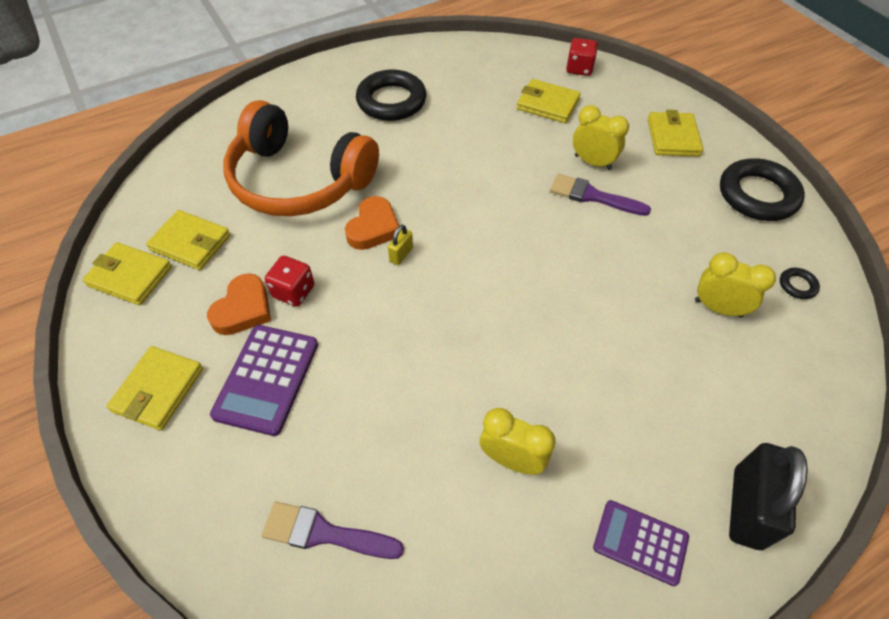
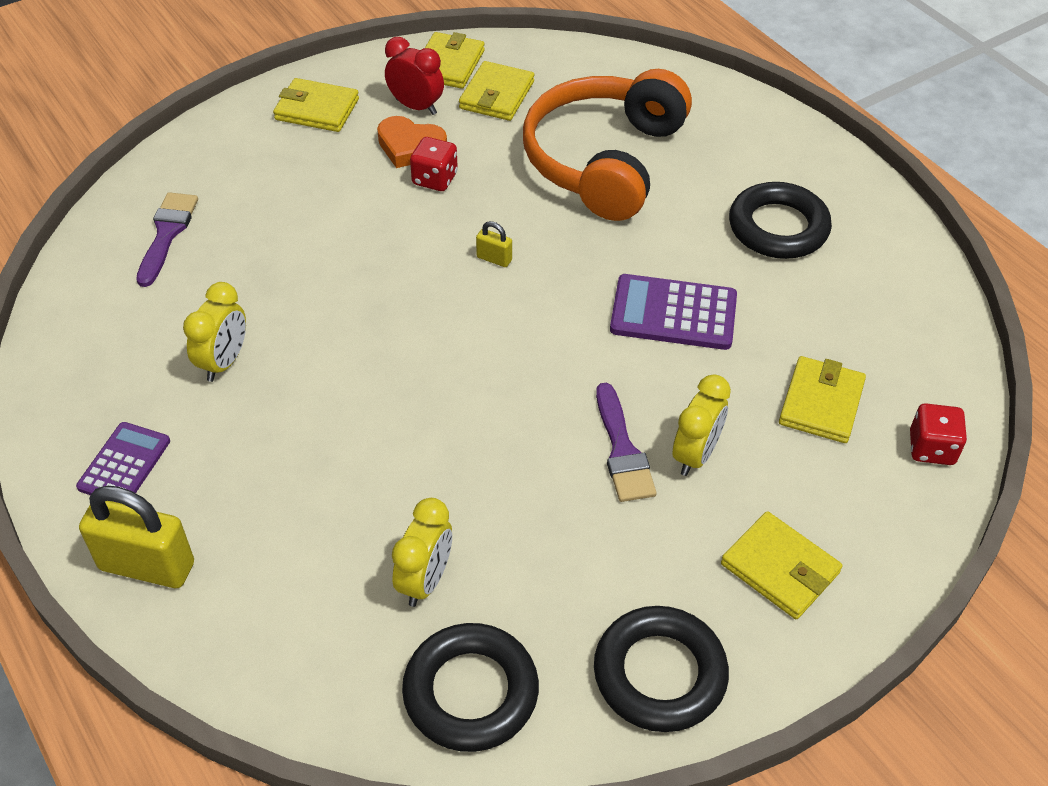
camera: 85 degrees right, 5 degrees down
purple calculator [210,325,318,436] -> purple calculator moved to [610,274,737,350]
orange heart [345,196,399,250] -> none
purple brush [550,174,651,216] -> purple brush turned 150 degrees clockwise [596,383,657,502]
yellow wallet [648,110,703,156] -> yellow wallet turned 45 degrees clockwise [721,511,842,619]
black padlock [729,443,808,550] -> yellow padlock [79,486,194,588]
black ring [780,268,820,299] -> black ring [402,623,539,752], size x2.37
none -> red clock [385,37,444,115]

